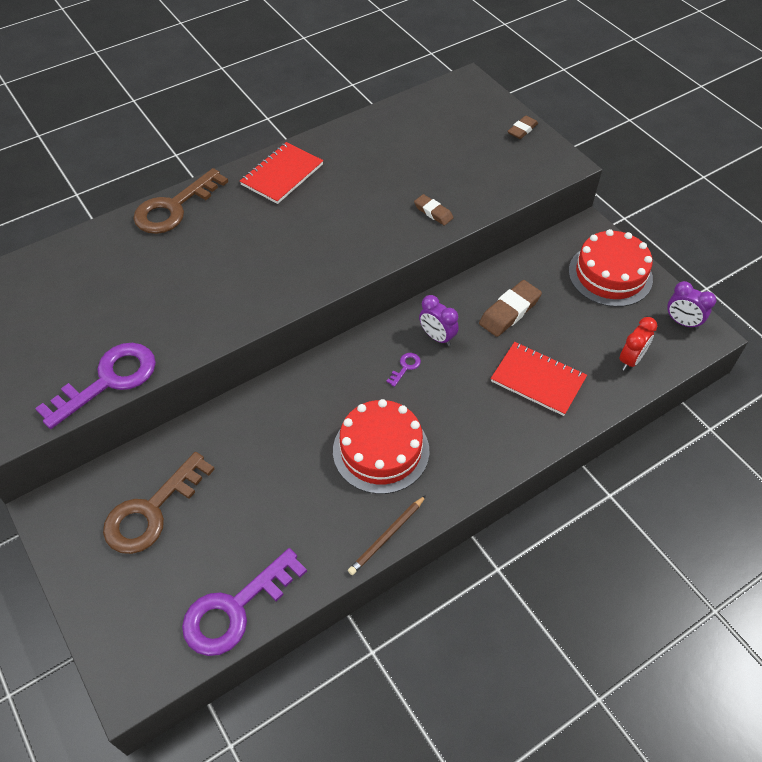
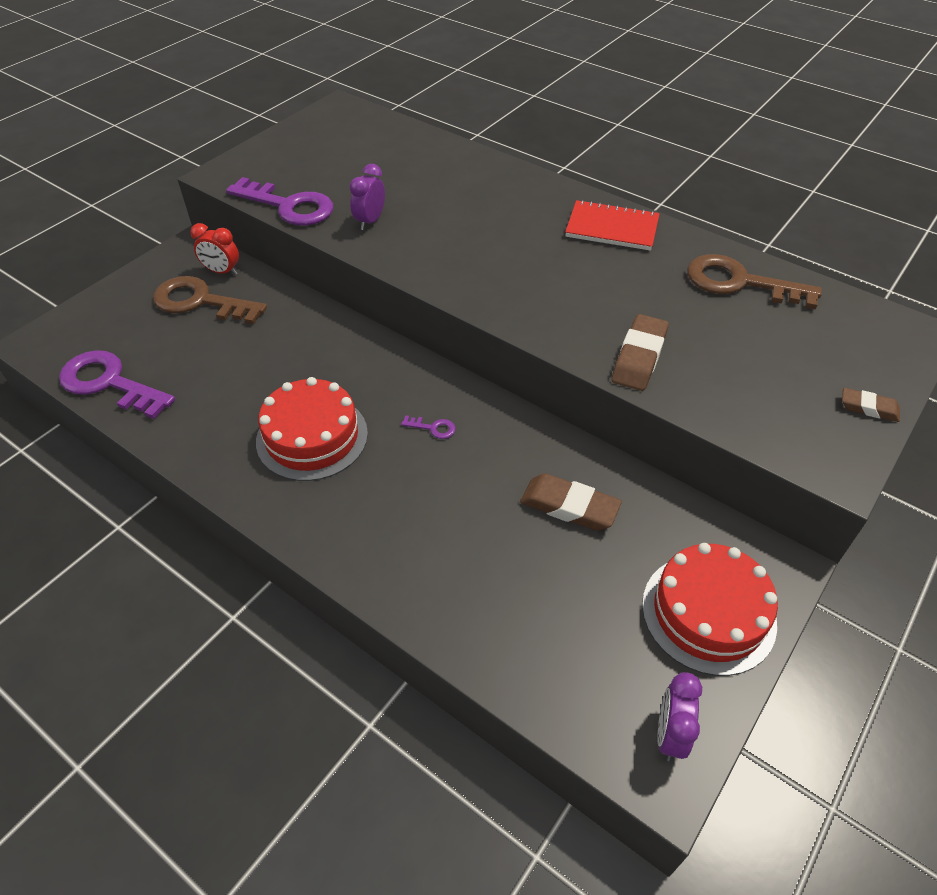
camera: 70 degrees right, 5 degrees down
brown key [133,168,228,234] -> brown key moved to [687,254,822,309]
brown pencil [348,495,426,575] -> none
brown eraser [414,194,453,225] -> brown eraser [612,314,669,391], size x1.66
purple clock [419,295,459,346] -> purple clock moved to [349,164,385,230]
red notebook [491,342,587,416] -> none
red clock [619,317,657,371] -> red clock moved to [190,223,239,275]

